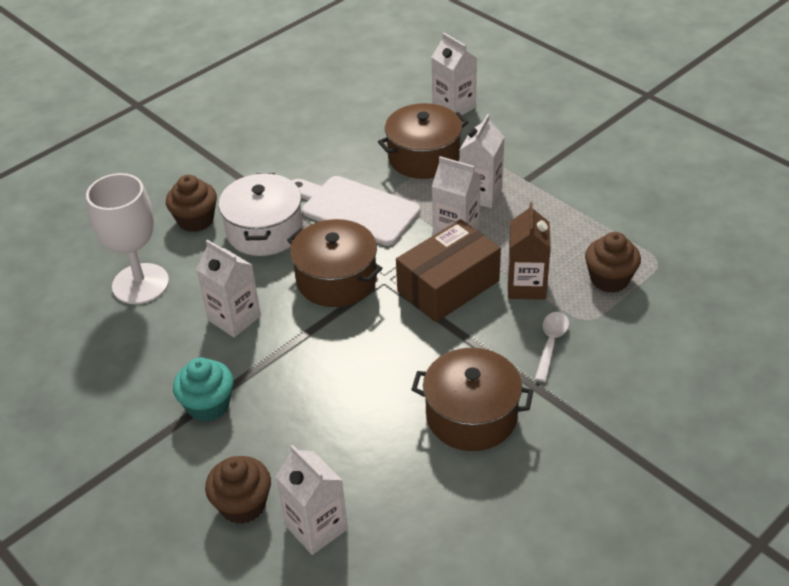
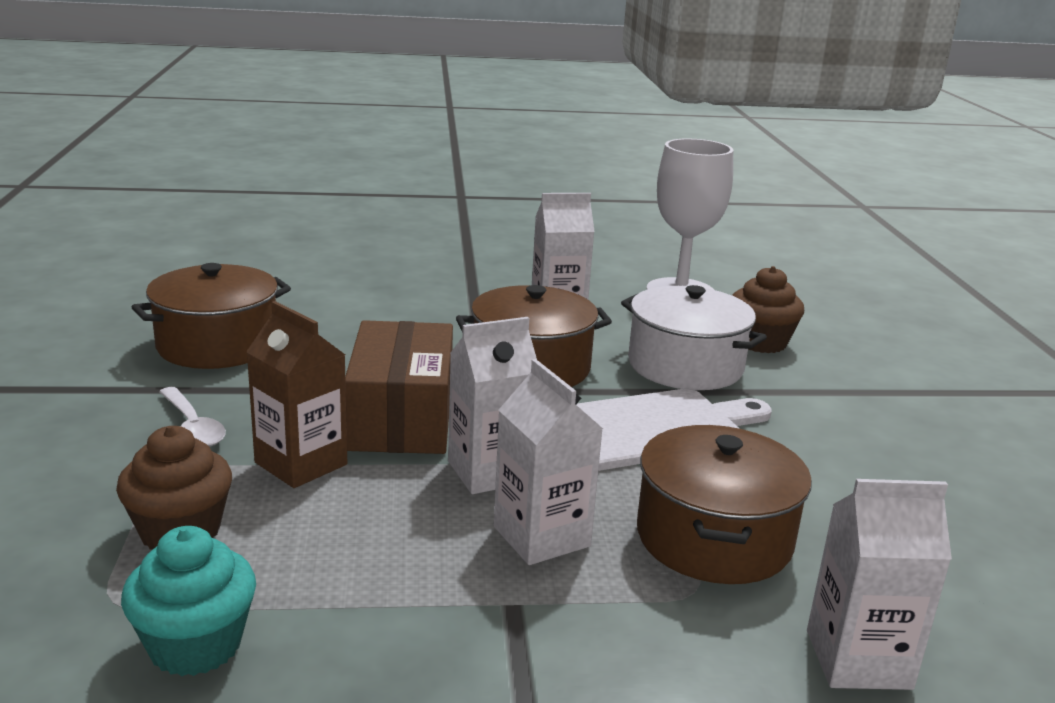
camera: 125 degrees right, 20 degrees down
turquoise cupcake [173,357,234,422] -> turquoise cupcake moved to [121,526,256,676]
brown cupcake [205,456,271,524] -> none
white carton [276,445,348,555] -> none

